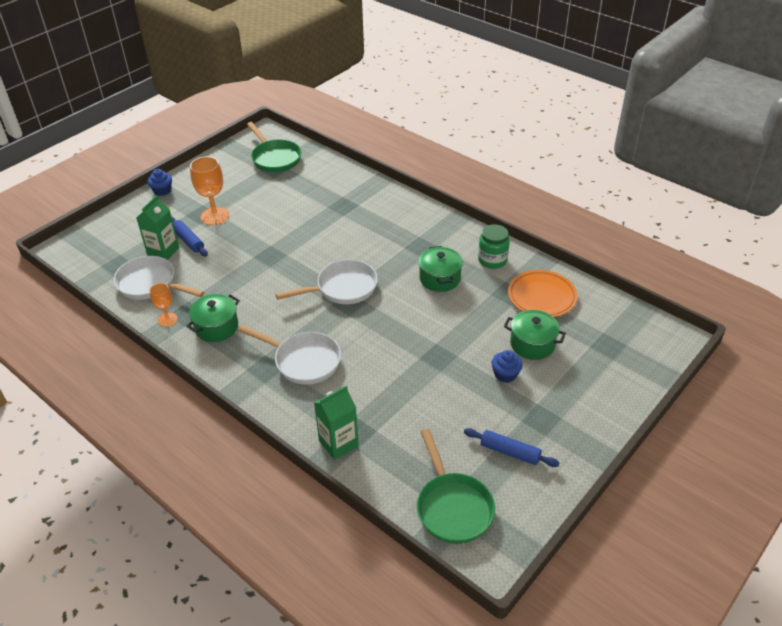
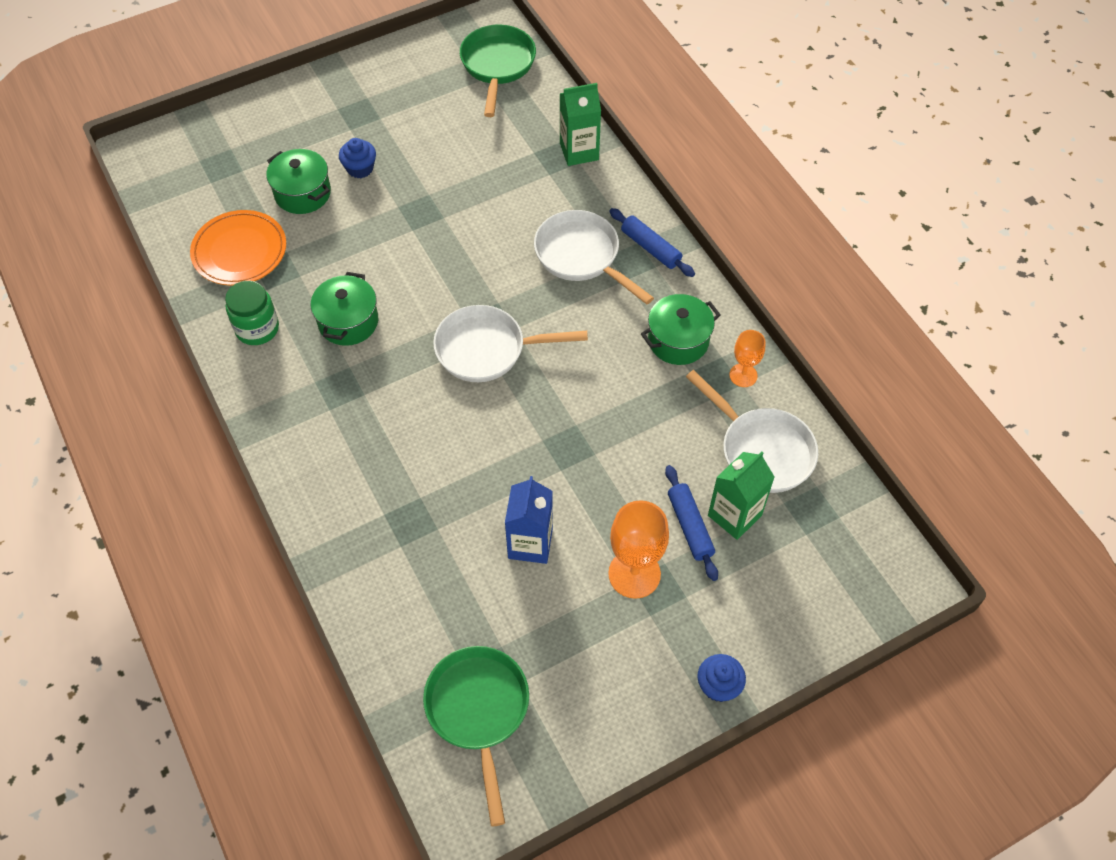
camera: 160 degrees left, 15 degrees up
blue rolling pin [464,428,559,467] -> blue rolling pin moved to [609,208,695,277]
none -> blue carton [505,476,553,564]

